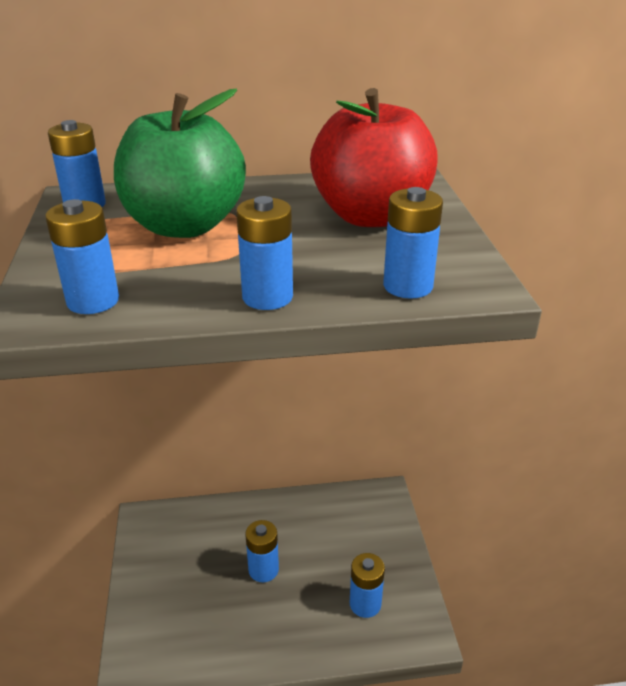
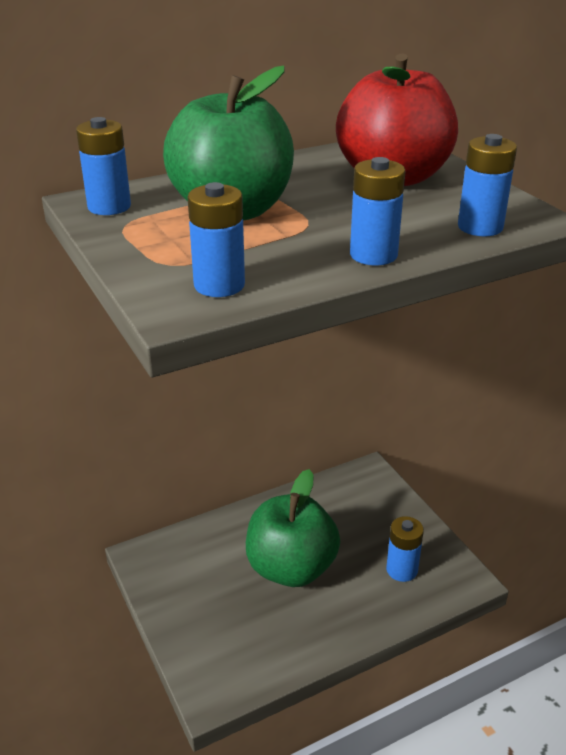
camera: 20 degrees left, 0 degrees up
blue battery [245,520,279,582] -> green apple [246,469,340,587]

